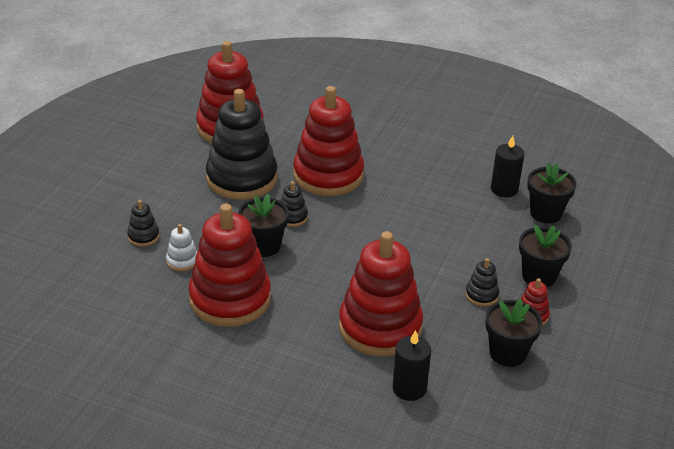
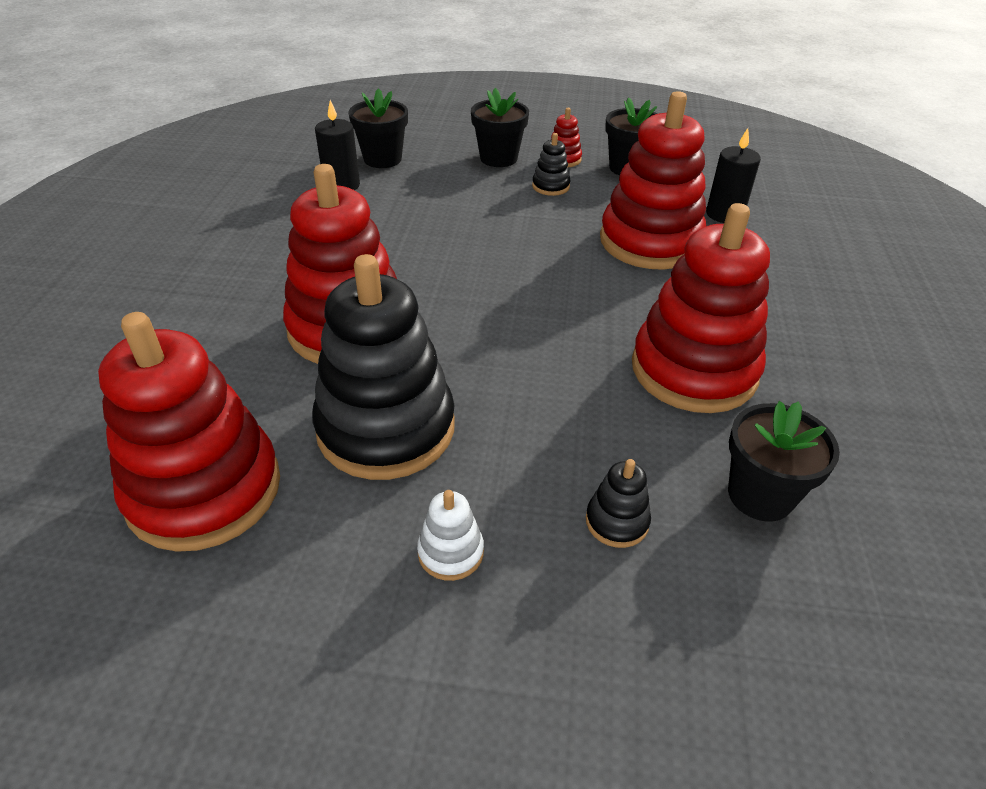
camera: 105 degrees left, 5 degrees up
white stacking toy [166,224,197,271] -> white stacking toy moved to [417,490,484,581]
black flower pot [238,194,289,257] -> black flower pot moved to [728,401,840,521]
black stacking toy [281,181,308,227] -> none

